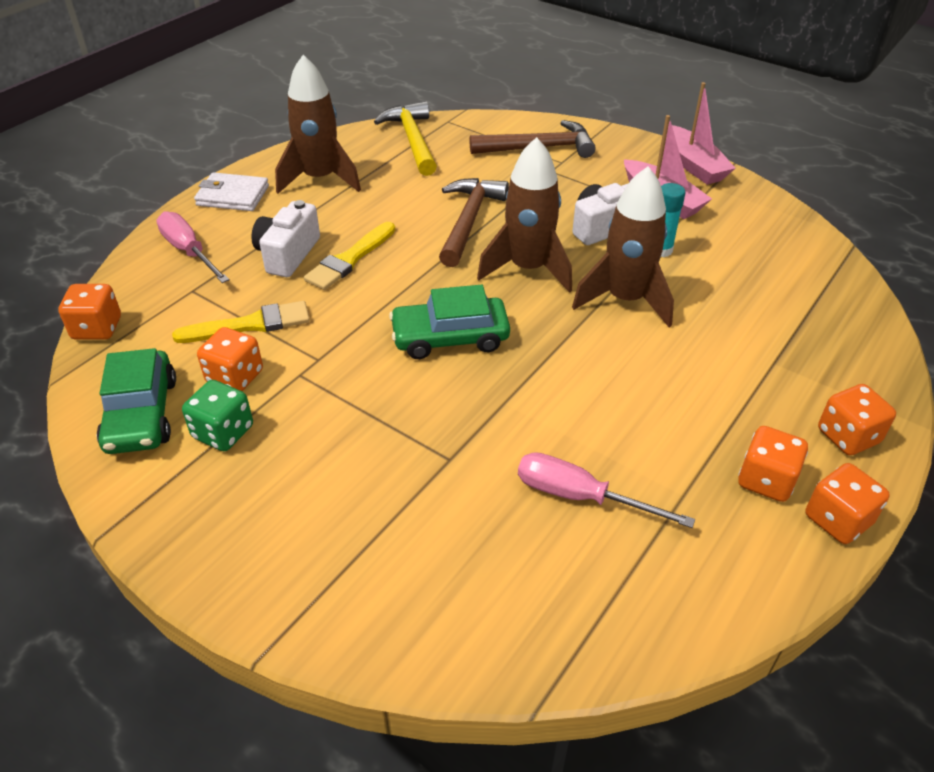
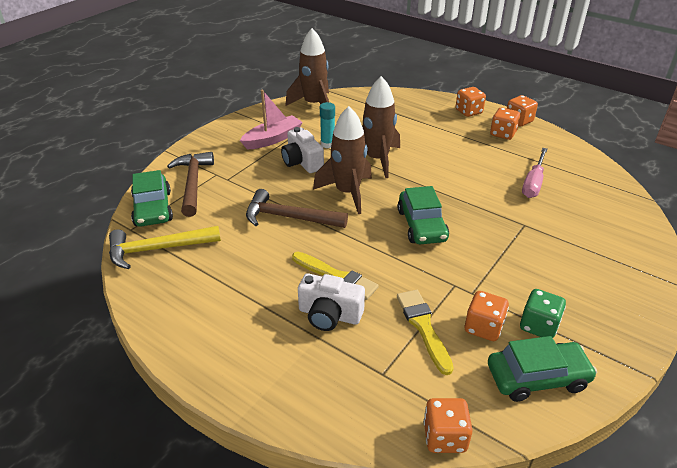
camera: 90 degrees left, 5 degrees down
pink screwdriver [156,211,230,283] -> none
white wallet [194,172,269,211] -> none
brown rocket [275,55,361,194] -> brown rocket moved to [285,28,329,106]
pink boat [668,82,735,185] -> none
none -> green car [131,170,173,226]

